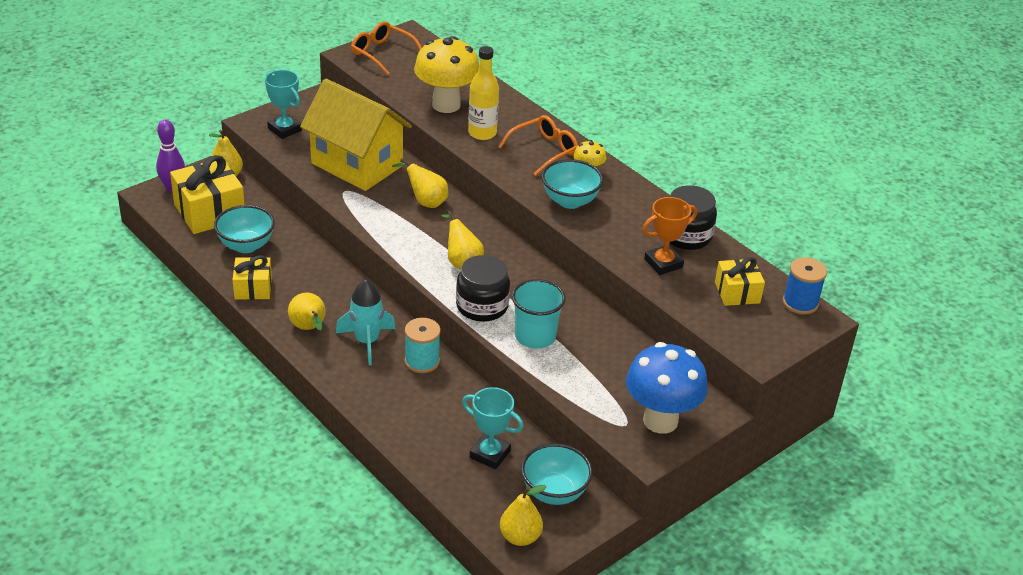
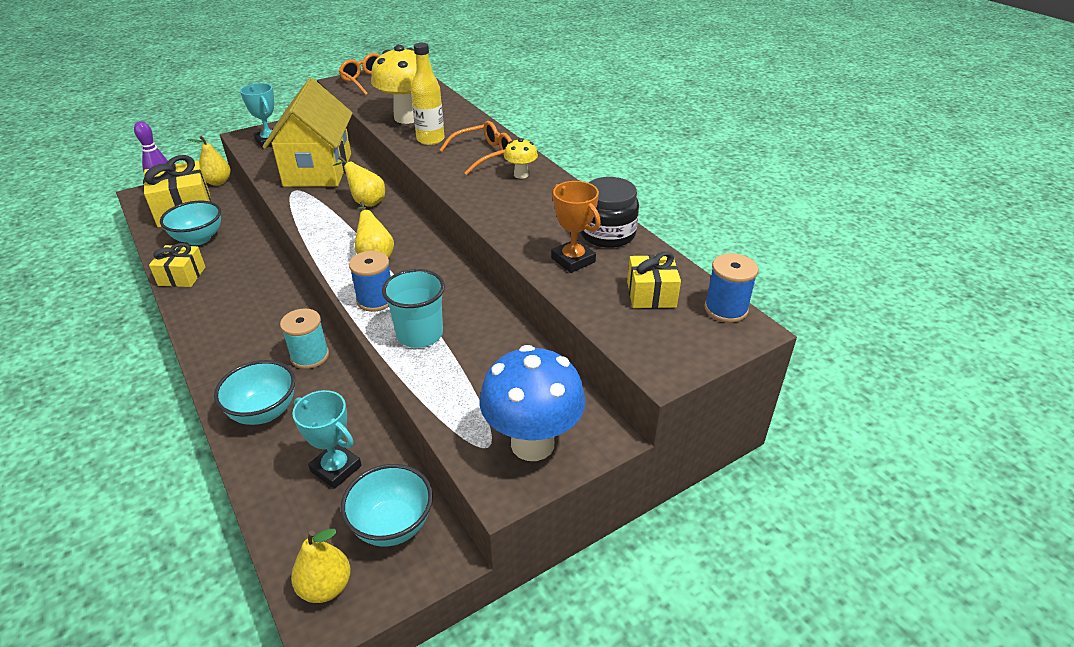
camera: 10 degrees right, 0 degrees up
yellow pear [288,293,326,330] -> none
yellow house [300,79,412,191] -> yellow house turned 45 degrees clockwise [262,78,353,187]
turquoise rocket [335,280,396,365] -> none
black jar [456,255,510,322] -> blue spool [349,251,391,312]
turquoise bowl [542,159,603,209] -> turquoise bowl moved to [214,360,295,425]
orange trophy [642,197,697,275] -> orange trophy turned 75 degrees clockwise [551,181,601,273]

